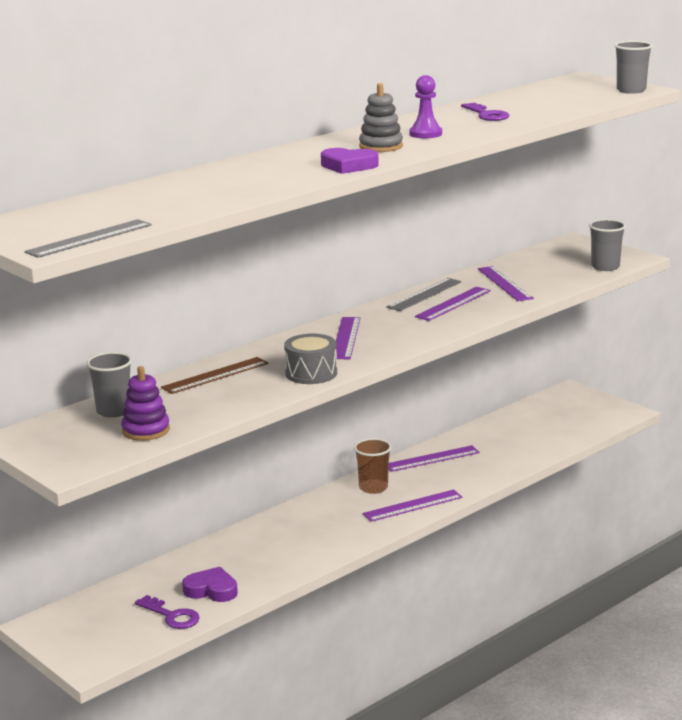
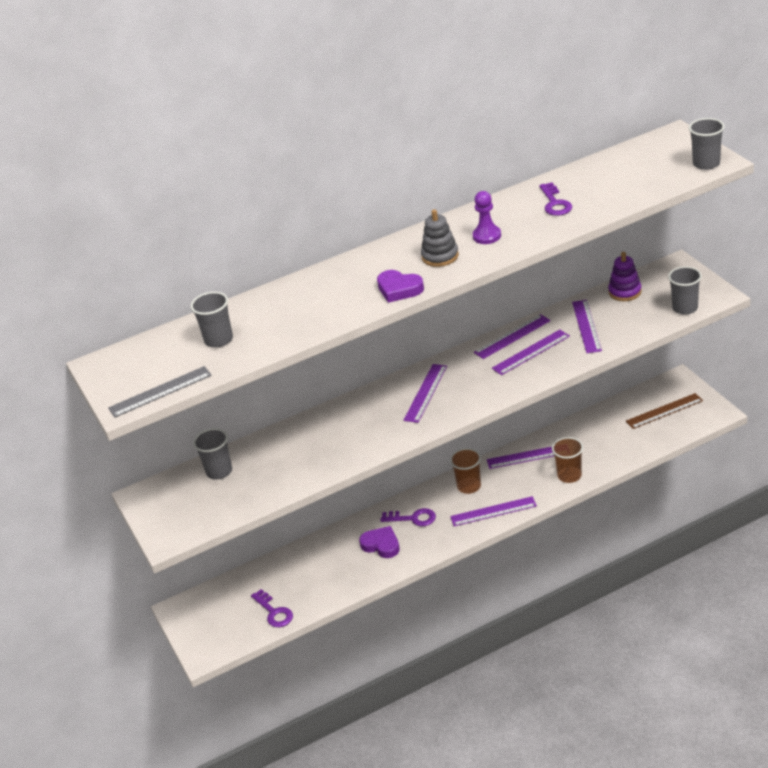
camera: 20 degrees right, 15 degrees up
purple stacking toy [121,366,170,441] -> purple stacking toy moved to [608,252,642,301]
brown ruler [161,357,268,394] -> brown ruler moved to [626,393,703,429]
purple heart [182,567,238,602] -> purple heart moved to [359,526,400,558]
grey drum [284,334,337,384] -> none
grey ruler [386,278,461,311] -> purple ruler [474,314,550,359]
none -> grey cup [190,292,233,348]
none -> purple key [380,508,436,526]
none -> brown cup [552,437,583,483]

